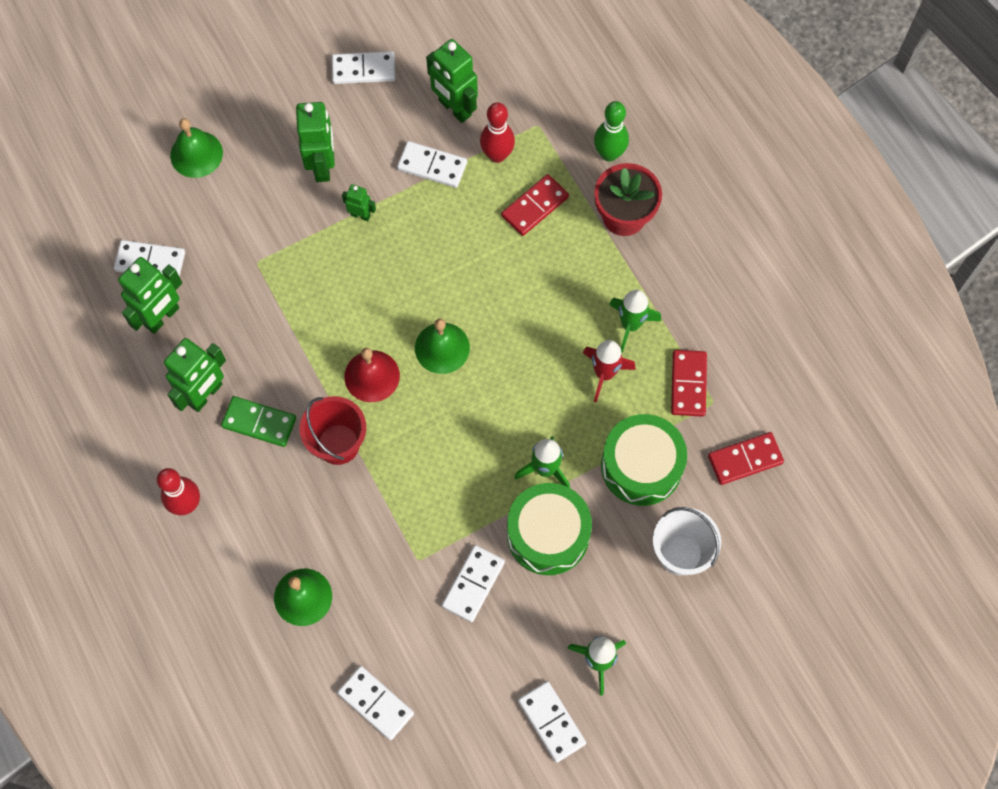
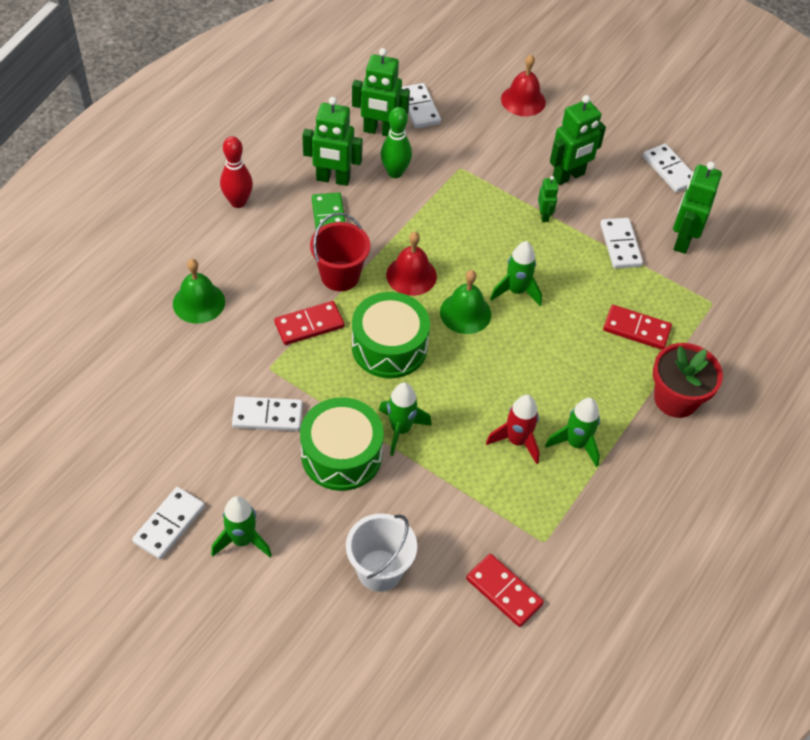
camera: 60 degrees right, 15 degrees down
green bell [170,118,223,178] -> red bell [501,55,546,116]
white domino [337,666,414,740] -> none
red bowling pin [480,102,515,163] -> none
green bowling pin [594,101,629,161] -> green bowling pin moved to [381,107,412,178]
green drum [601,414,687,506] -> green drum moved to [352,292,430,378]
red domino [671,350,707,417] -> red domino moved to [274,301,344,345]
none -> green rocket [490,241,542,306]

